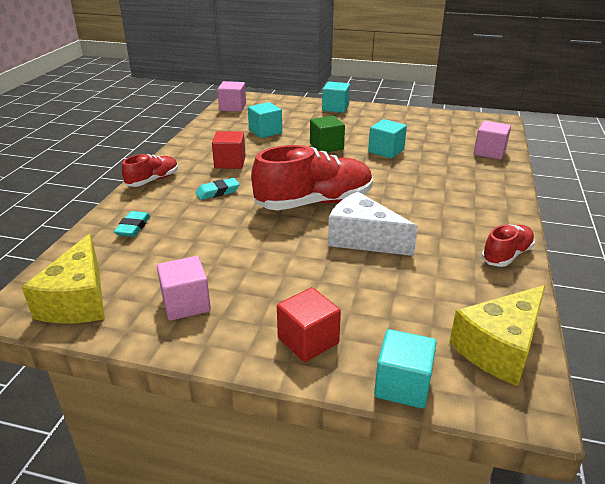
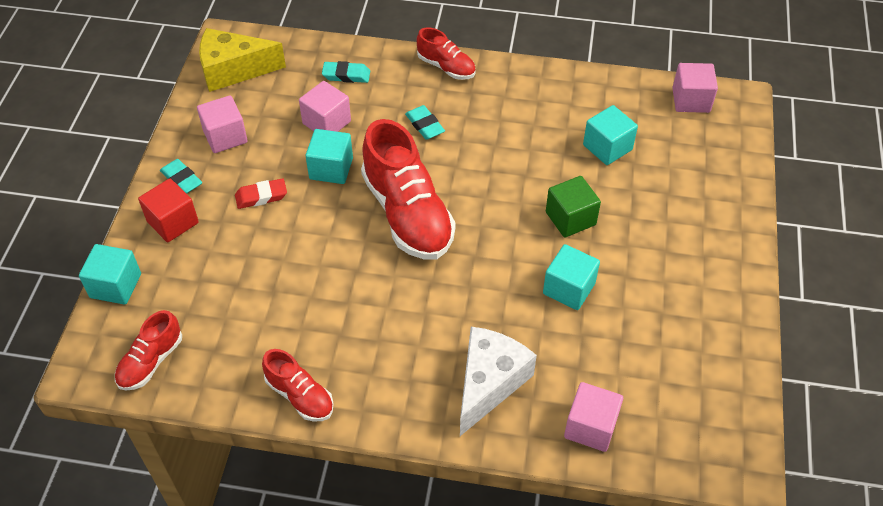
camera: 85 degrees right, 20 degrees up
red cube [212,131,246,169] -> none
turquoise cube [322,82,350,113] -> turquoise cube moved to [306,129,353,184]
white cheese [328,192,418,256] -> white cheese moved to [460,327,537,436]
yellow cheese [449,285,545,386] -> red shoe [115,310,182,390]
none -> turquoise eraser [160,159,202,194]
none -> red eraser [235,178,287,209]
none -> pink cube [299,81,351,132]

